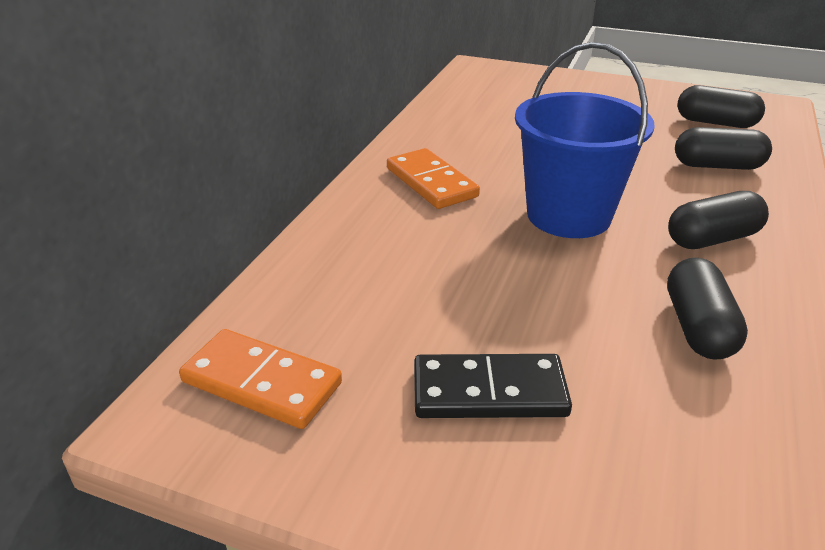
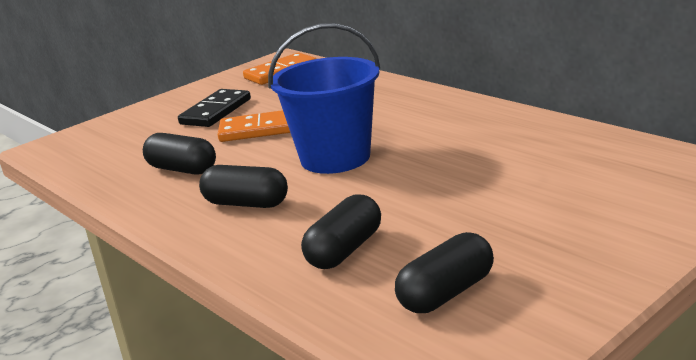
camera: 120 degrees right, 10 degrees down
orange domino [387,148,480,209] -> orange domino moved to [218,110,290,142]
black capsule [668,191,769,249] -> black capsule turned 75 degrees counterclockwise [199,165,288,208]

